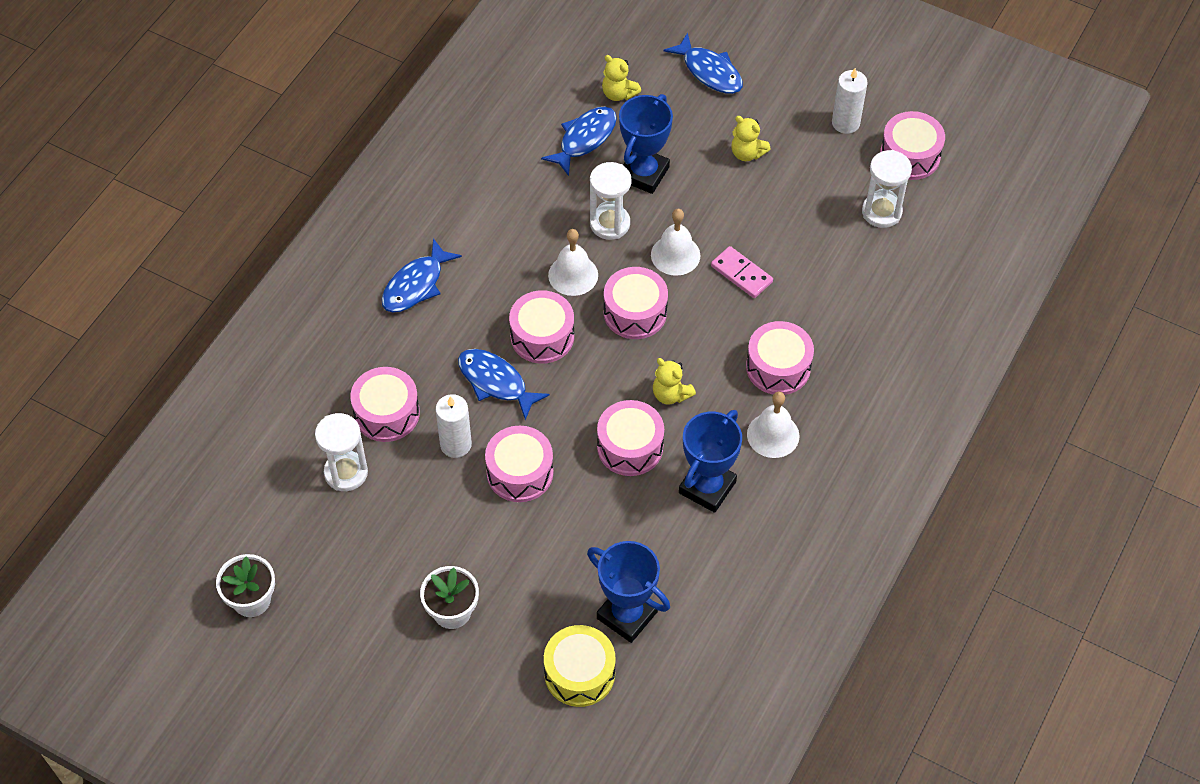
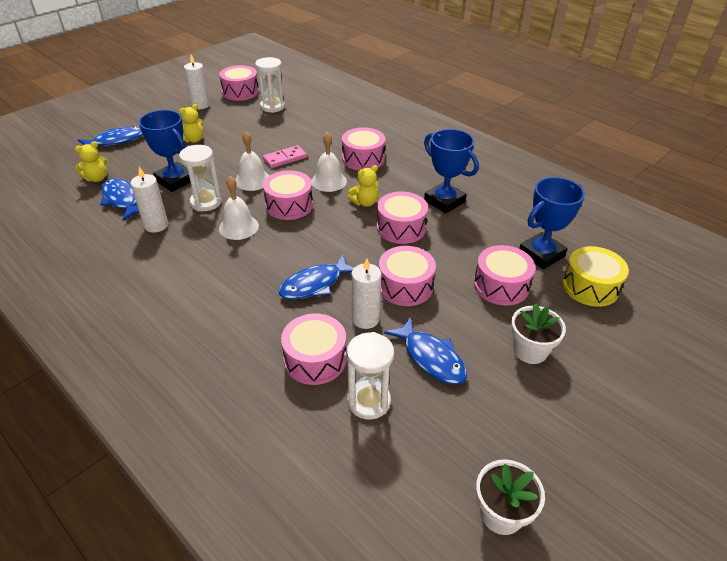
camera: 75 degrees left, 15 degrees down
blue fish [381,238,462,313] -> blue fish moved to [384,316,467,384]
pink drum [509,290,574,364] -> pink drum moved to [474,245,535,306]
white bell [747,392,799,458] -> white bell moved to [311,132,347,192]
none -> white candle [131,167,168,233]

